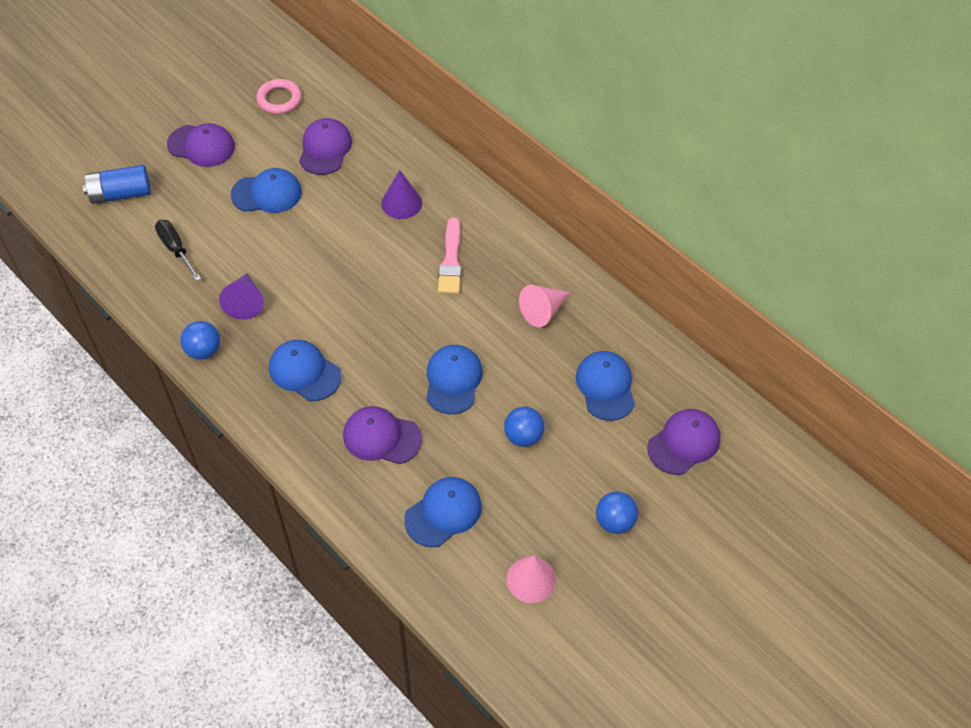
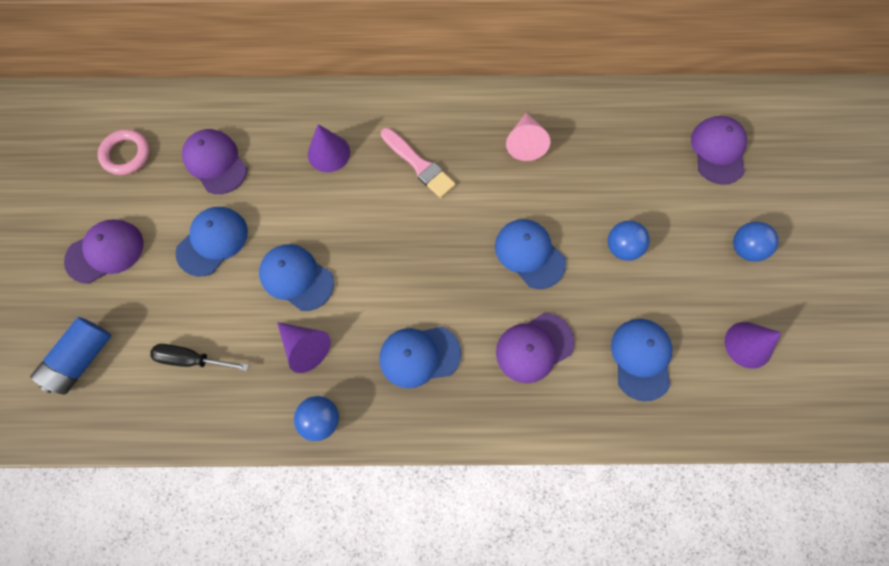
camera: 45 degrees left, 15 degrees up
pink cone [506,556,556,603] -> purple cone [725,322,781,369]
blue cap [576,351,635,421] -> blue cap moved to [259,244,334,311]

